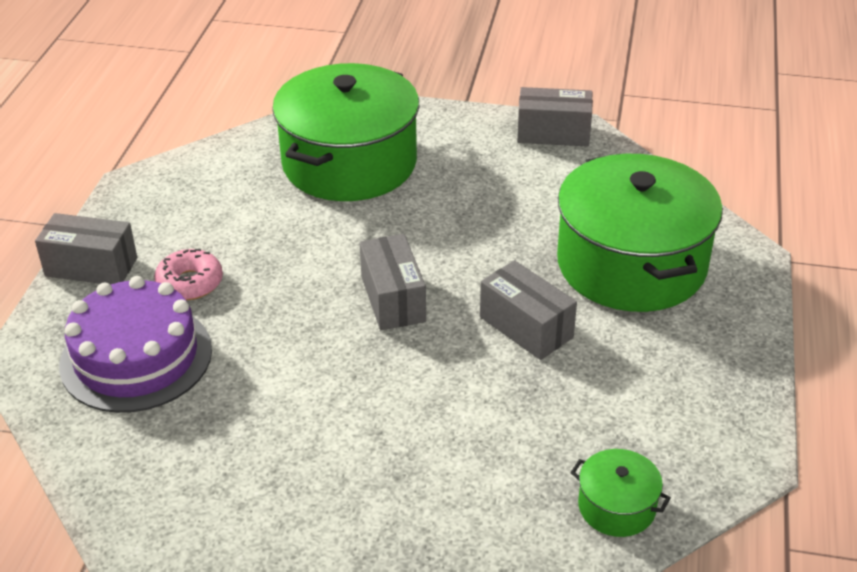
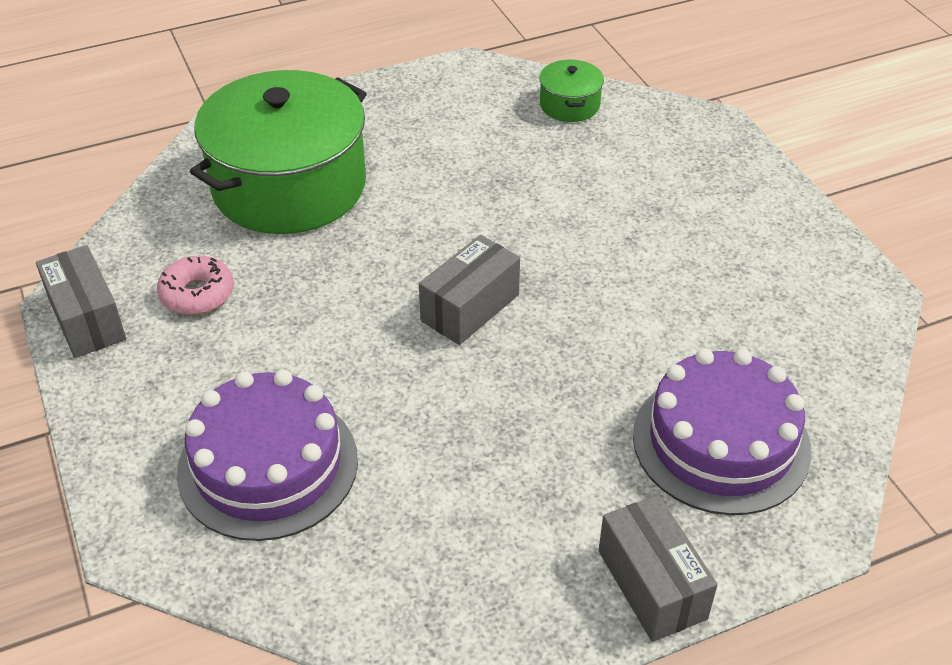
camera: 125 degrees left, 5 degrees up
pink donut [154,249,223,300] -> pink donut moved to [157,256,234,315]
green pot [272,63,419,201] -> purple cake [177,370,358,541]
grey box [480,260,577,360] -> none

